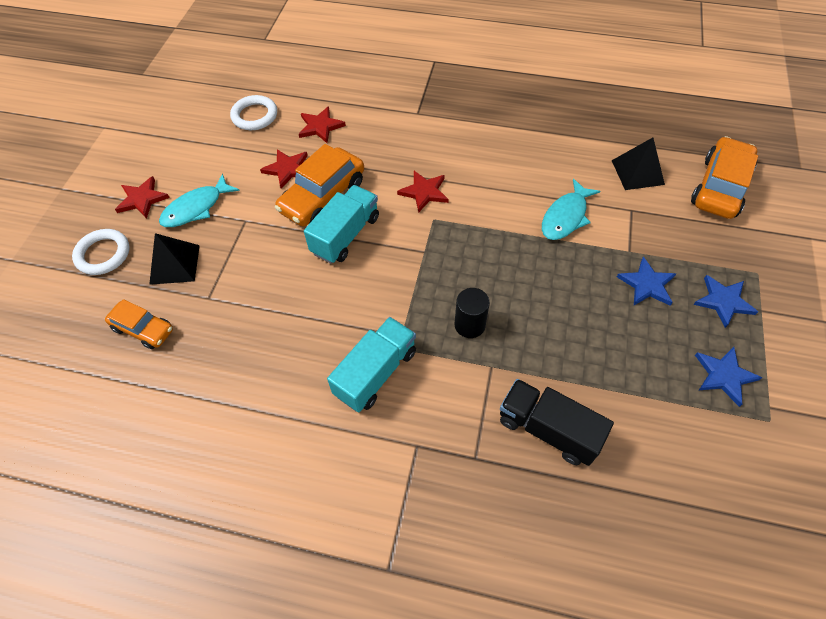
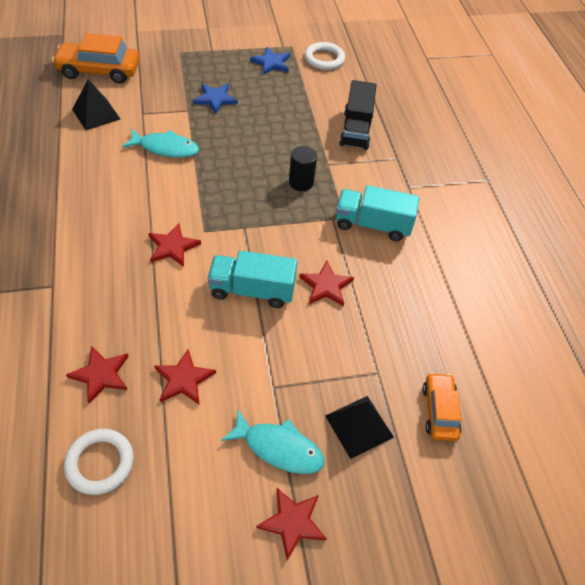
camera: 120 degrees left, 5 degrees down
white ring [72,229,130,275] -> white ring moved to [305,42,345,70]
orange car [275,144,364,227] -> none
blue star [693,275,758,328] -> none
none -> red star [299,261,354,306]

